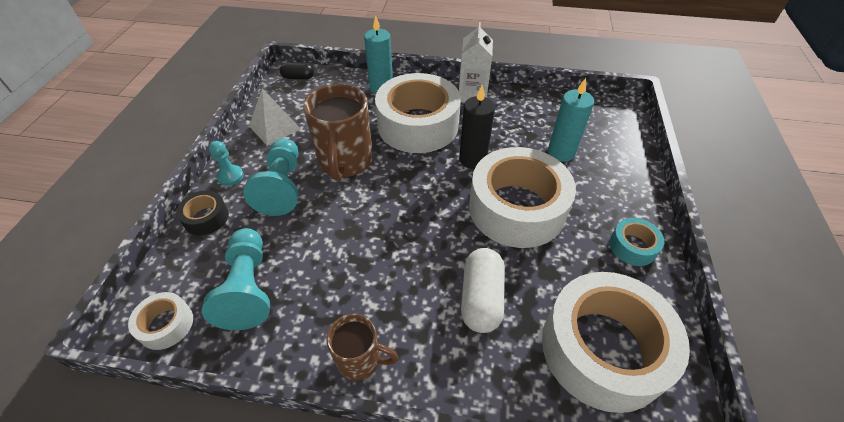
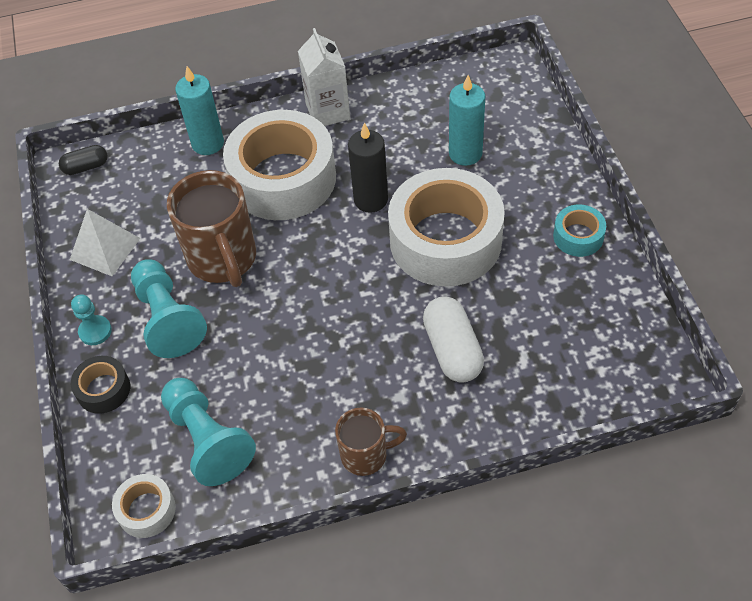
camera: 20 degrees left, 5 degrees up
white tape [542,272,690,413] -> none

